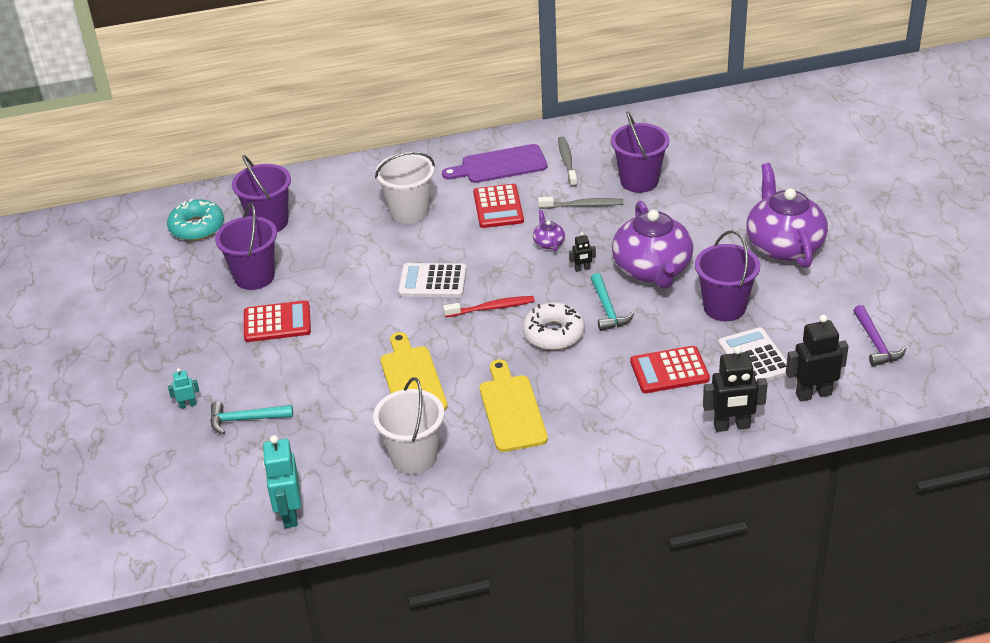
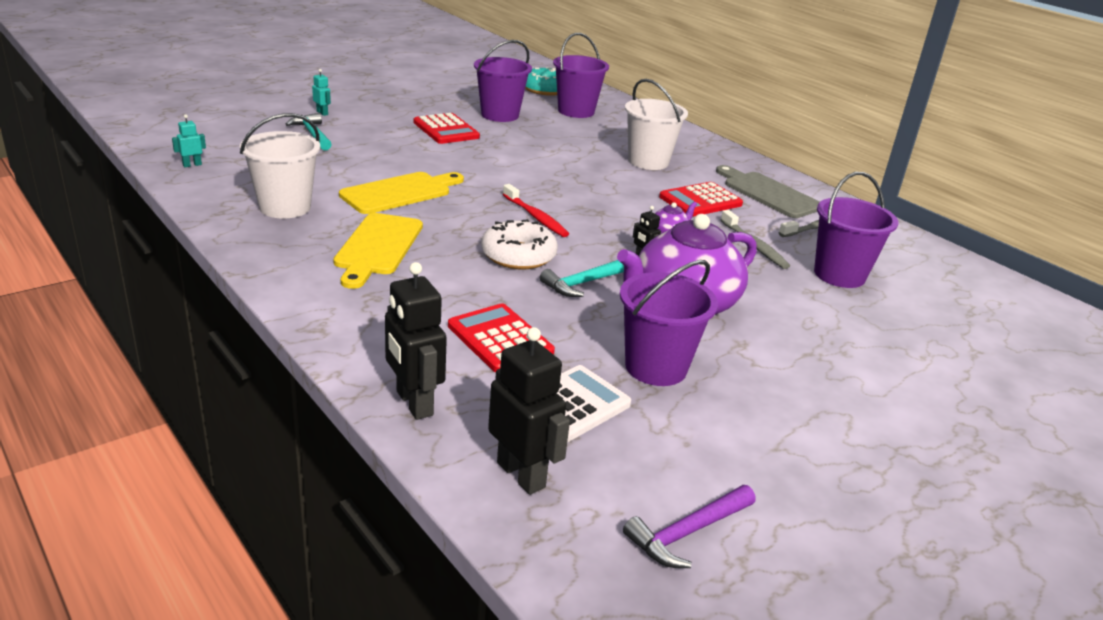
camera: 60 degrees right, 10 degrees down
turquoise robot [262,435,301,528] -> turquoise robot [172,114,206,167], size x0.49
white calculator [398,263,467,297] -> none
purple cutting board [442,144,547,183] -> grey cutting board [716,165,820,218]
yellow cutting board [480,359,548,452] -> yellow cutting board turned 135 degrees clockwise [333,213,423,289]
purple teapot [746,163,828,268] -> none

